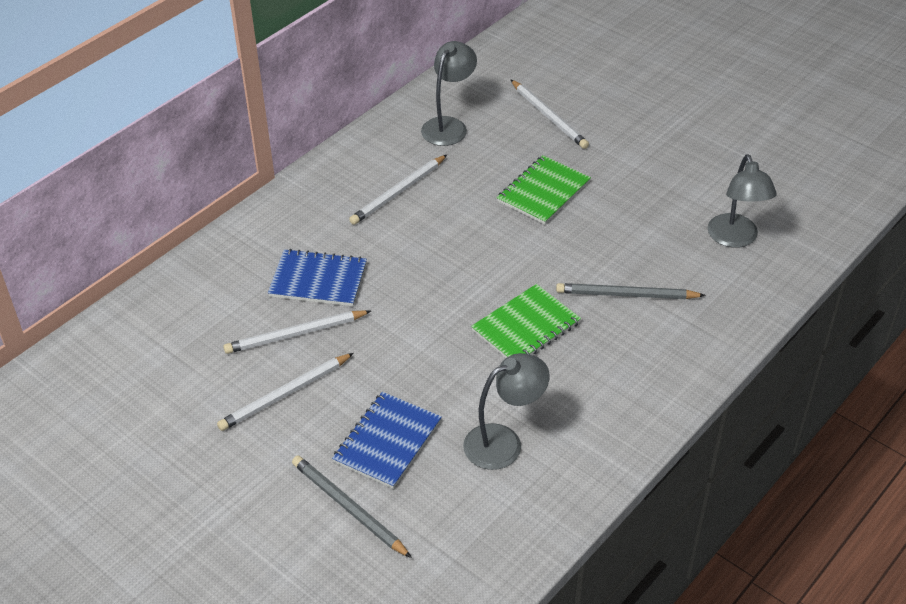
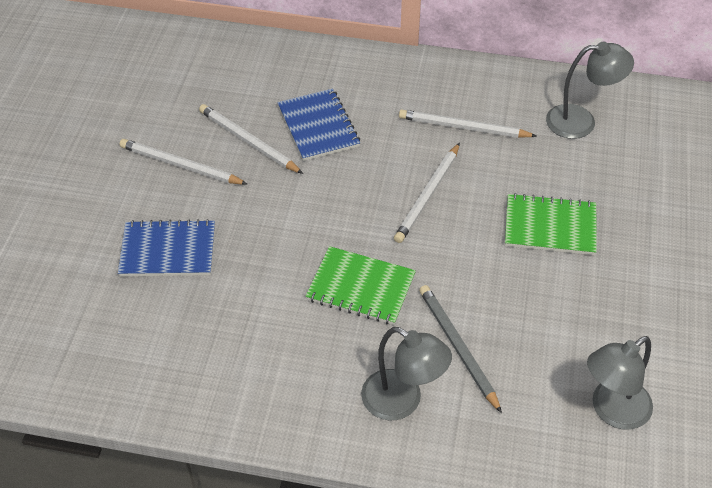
camera: 60 degrees right, 5 degrees up
grey pencil [292,456,412,558] -> none
grey lamp [463,353,550,470] -> grey lamp moved to [361,327,452,421]
white pencil [511,80,589,149] -> white pencil moved to [394,143,460,243]

